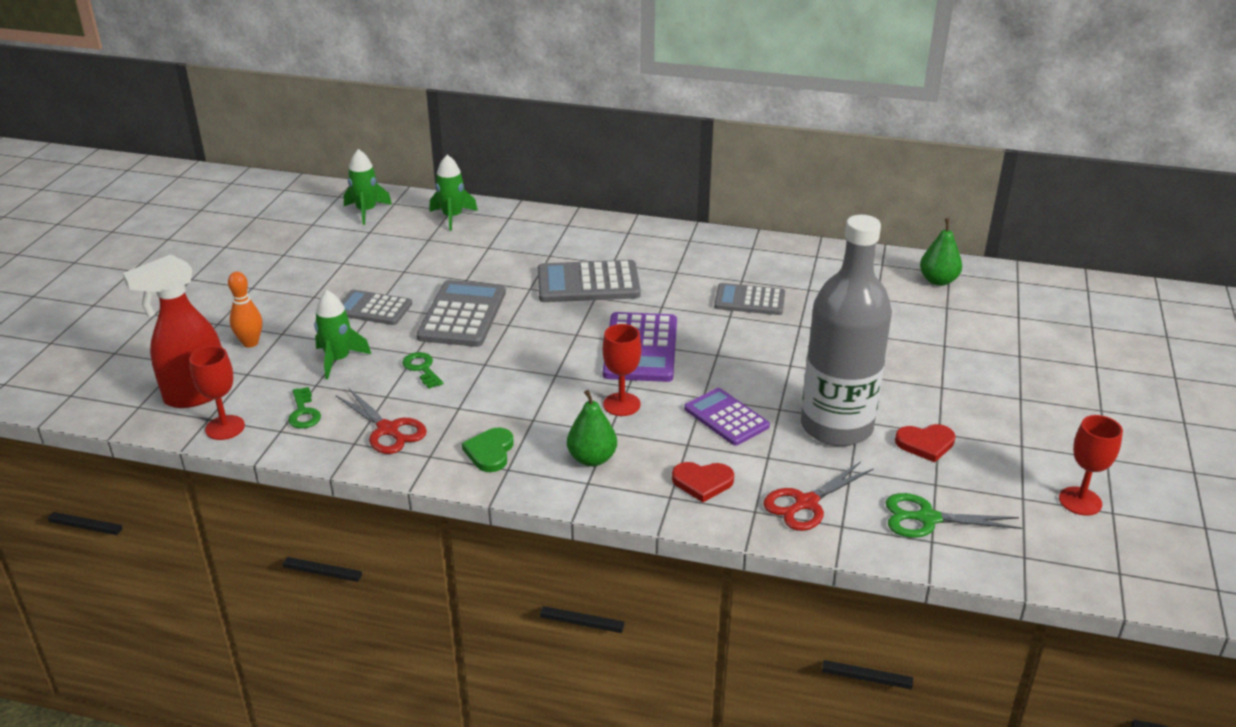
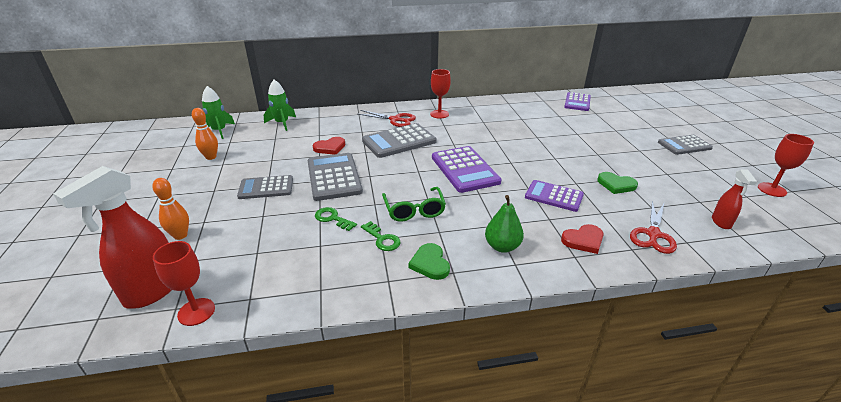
camera: 25 degrees left, 0 degrees up
green key [288,387,321,429] -> green key moved to [361,221,401,251]
green rocket [314,290,371,379] -> none
red scissors [336,389,427,454] -> red scissors moved to [358,110,416,127]
red goblet [603,324,641,416] -> red goblet moved to [430,69,451,119]
grey calculator [714,283,785,315] -> grey calculator moved to [658,135,713,155]
grey bottle [801,215,892,446] -> green heart [597,172,638,194]
green scissors [886,493,1022,538] -> red spray bottle [712,169,757,229]
red heart [895,424,955,462] -> red heart moved to [313,137,345,154]
green pear [920,218,962,286] -> purple calculator [564,92,591,111]
none -> orange bowling pin [192,108,218,160]
none -> green glasses [382,187,446,222]

